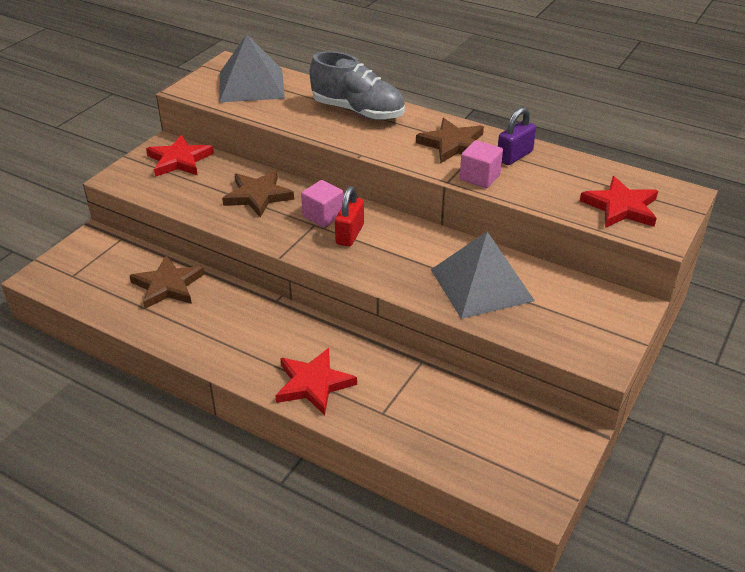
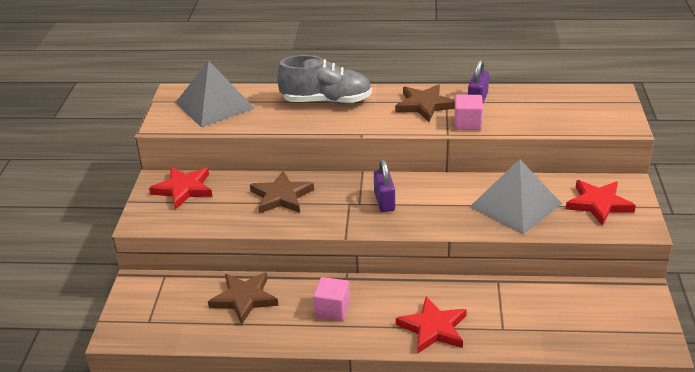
camera: 25 degrees left, 5 degrees down
pink cube [301,180,344,227] -> pink cube moved to [313,277,350,321]
red padlock [335,186,364,247] -> purple padlock [374,159,395,212]
red star [580,176,658,228] -> red star moved to [566,180,636,226]

